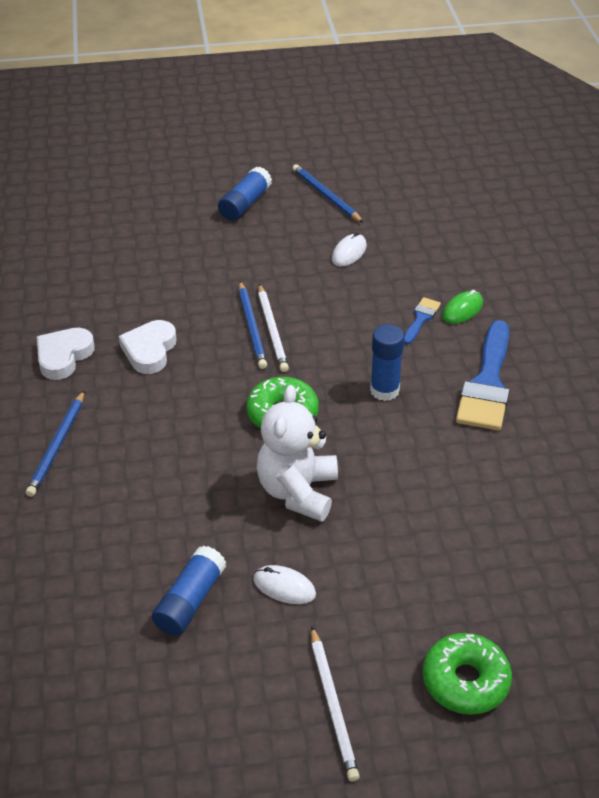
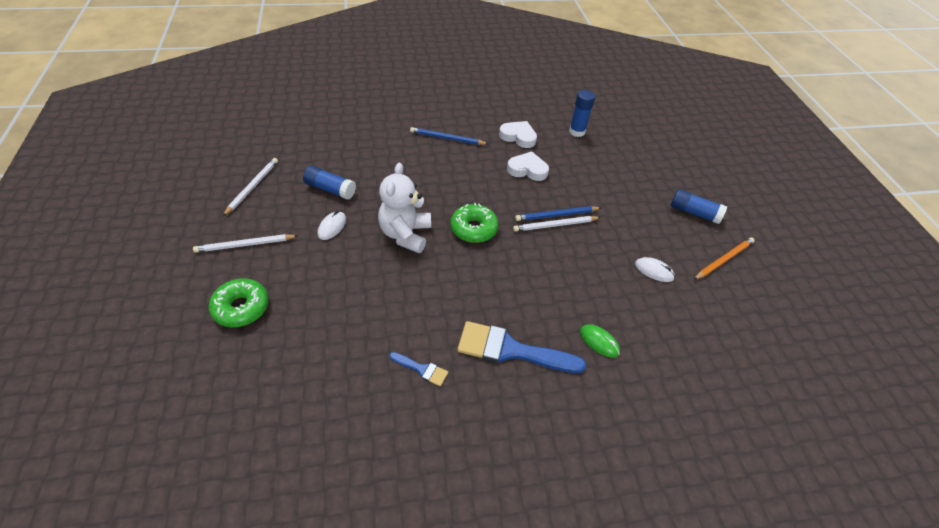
camera: 85 degrees right, 5 degrees up
white teddy bear [256,385,338,522] -> white teddy bear turned 90 degrees counterclockwise [378,163,431,253]
blue pencil [292,164,364,223] -> orange pencil [694,238,755,280]
blue glue stick [370,324,404,401] -> blue glue stick moved to [569,90,595,137]
blue brush [404,297,441,344] -> blue brush moved to [389,352,448,386]
none -> white pencil [223,158,278,216]

